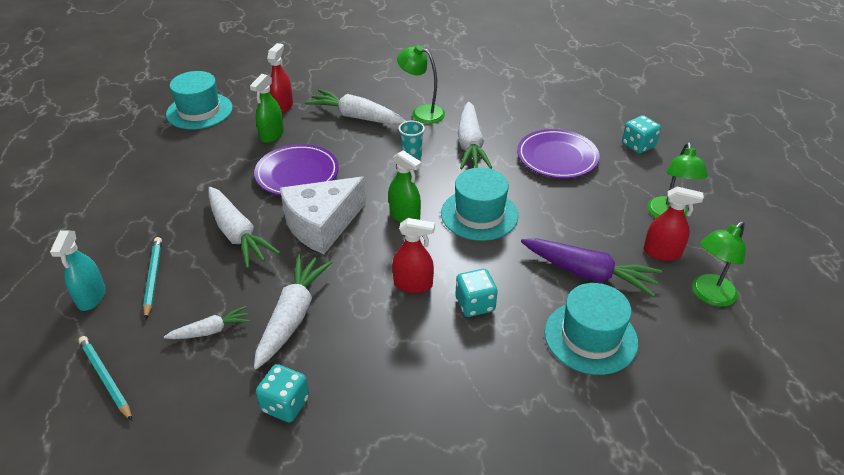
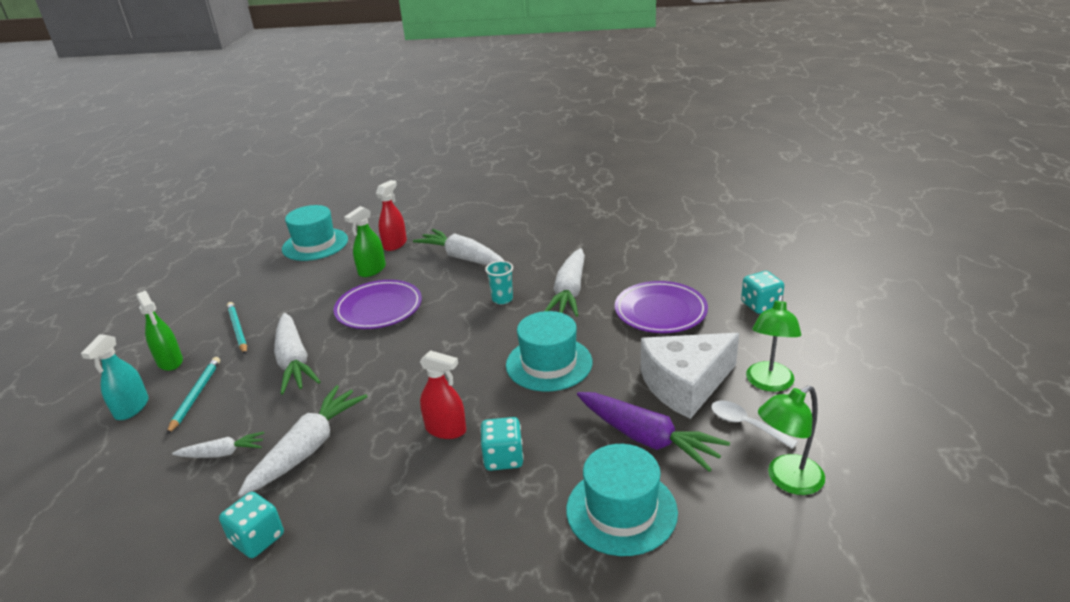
camera: 15 degrees right, 10 degrees down
turquoise pencil [78,336,132,421] -> turquoise pencil moved to [227,302,247,355]
white cheese [280,177,366,254] -> white cheese moved to [641,333,739,419]
green spray bottle [388,150,421,223] -> green spray bottle moved to [136,291,183,371]
green lamp [397,45,445,124] -> none
red spray bottle [643,187,704,261] -> white spoon [711,401,798,449]

